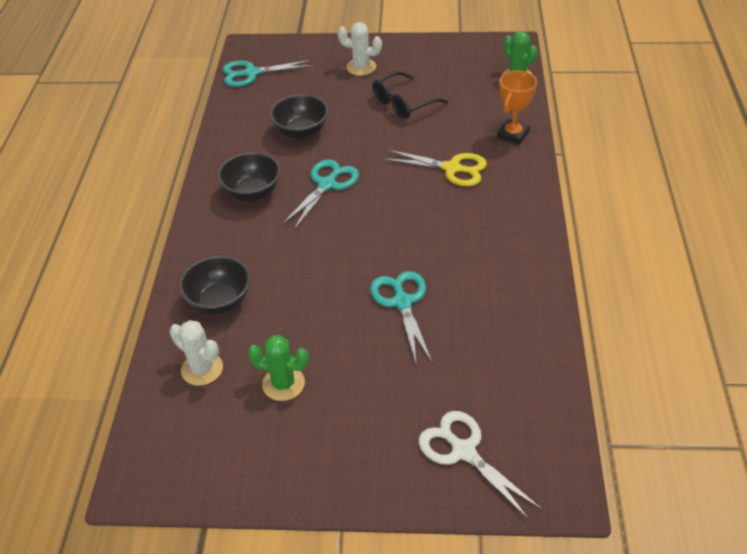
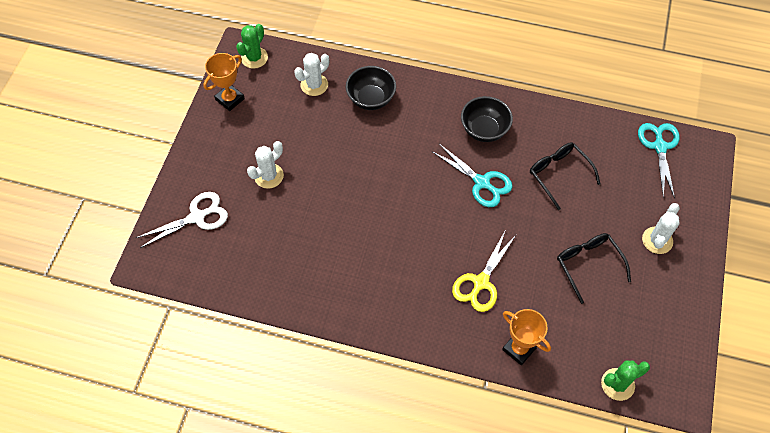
camera: 100 degrees right, 15 degrees up
green cactus [248,335,309,401] -> green cactus moved to [236,24,268,69]
black bowl [270,94,329,140] -> black glasses [530,142,601,210]
turquoise scissors [370,271,432,363] -> none
none -> orange trophy [203,53,245,111]
none -> white cactus [247,141,284,189]

